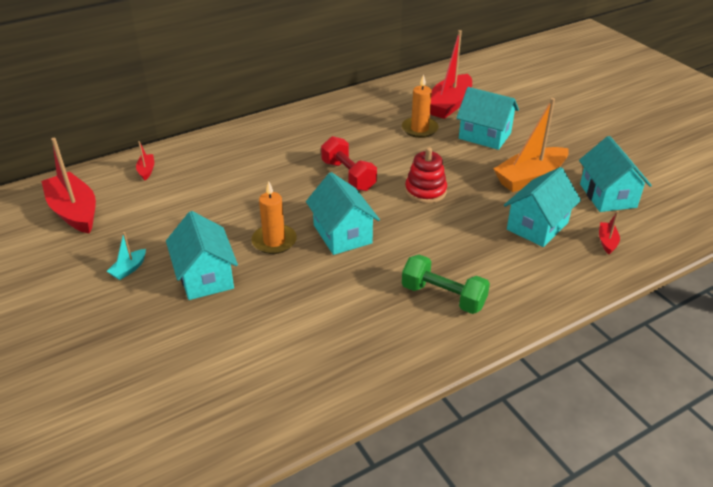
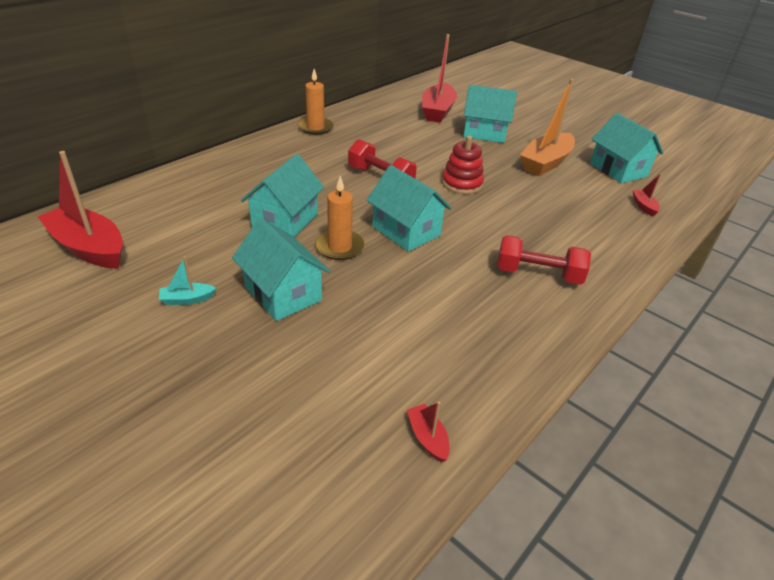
camera: 20 degrees left, 0 degrees up
turquoise boat [107,232,146,280] -> turquoise boat turned 60 degrees clockwise [159,256,216,305]
red boat [136,141,154,180] -> red boat moved to [407,402,450,463]
orange candle [402,74,439,138] -> orange candle moved to [297,69,334,135]
green dumbbell [402,255,490,314] -> red dumbbell [497,235,591,285]
turquoise house [504,167,581,247] -> turquoise house moved to [241,154,324,237]

